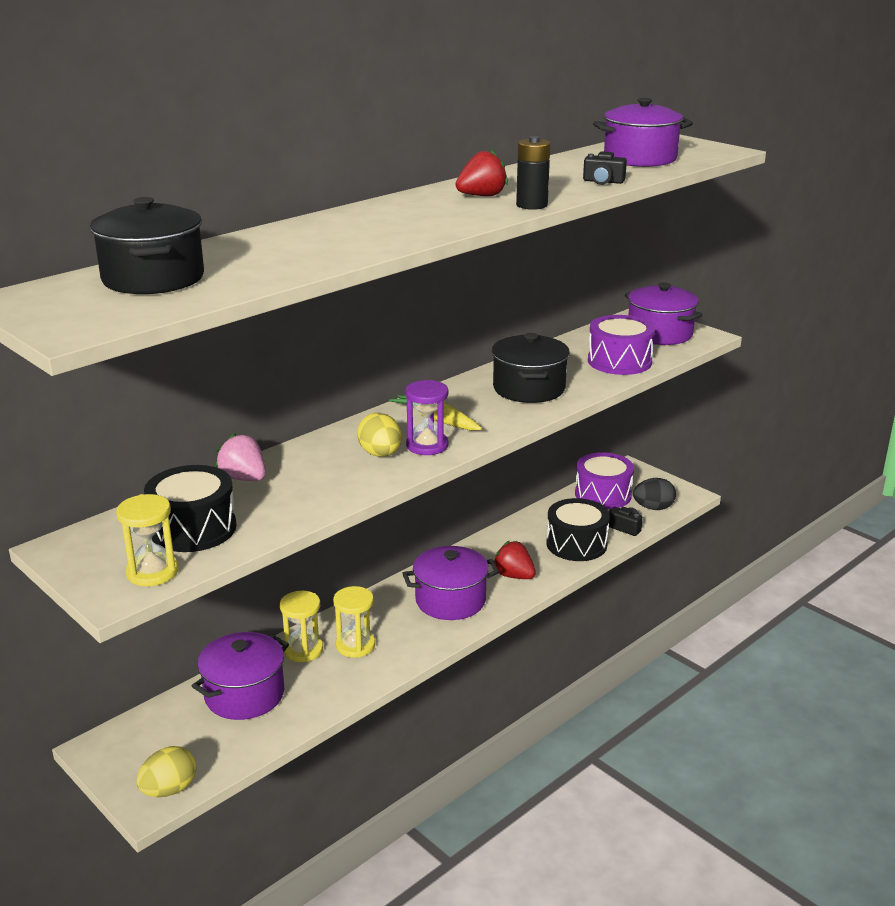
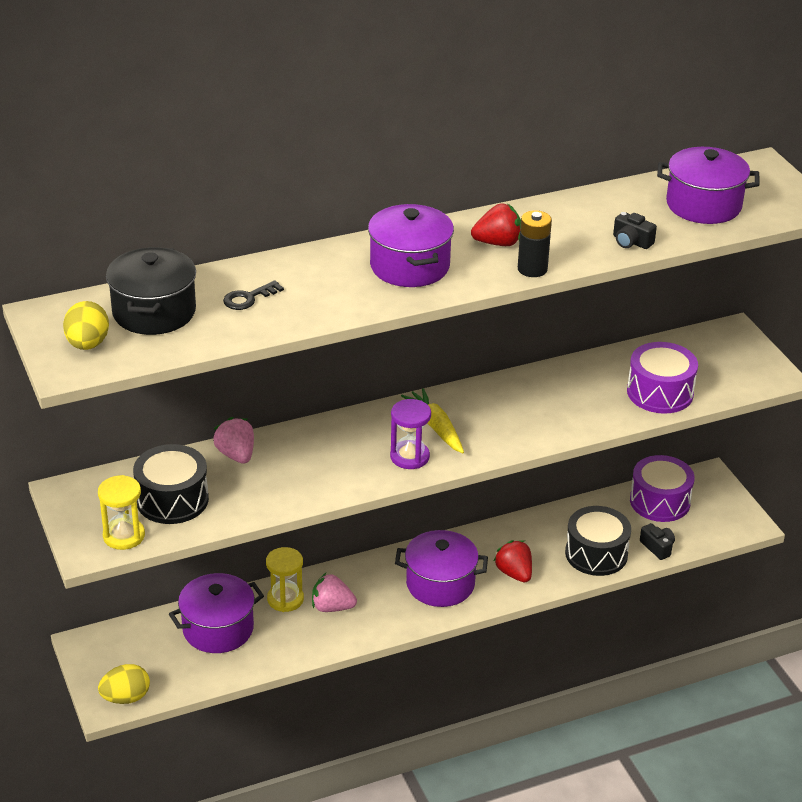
camera: 20 degrees right, 10 degrees up
yellow hourglass [333,586,375,658] -> pink strawberry [312,573,357,612]
yellow egg [357,413,402,457] -> yellow egg moved to [63,301,109,350]
black pot [492,333,570,403] -> none
purple pot [625,283,703,345] -> purple pot moved to [368,204,454,287]
black egg [633,478,676,510] -> none
none -> black key [223,280,284,310]

